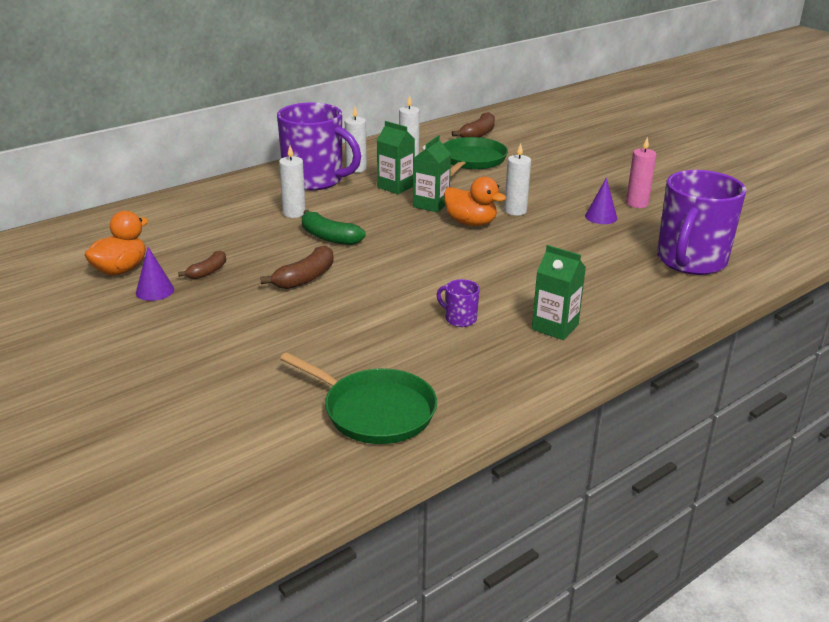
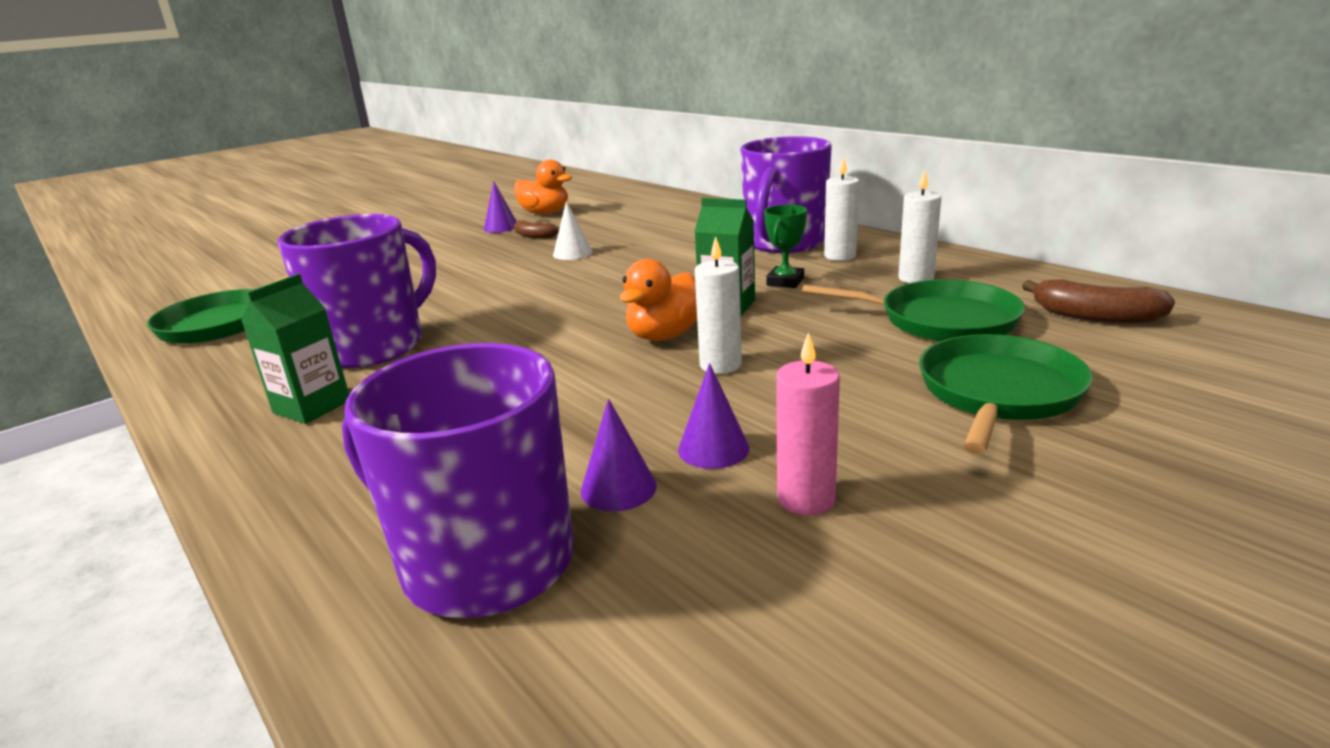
camera: 90 degrees right, 5 degrees down
brown banana [260,245,334,289] -> none
white candle [279,146,306,218] -> none
green banana [302,210,366,245] -> none
green carton [377,121,415,194] -> green trophy [764,205,807,288]
purple mug [437,279,480,327] -> purple mug [278,214,436,368], size x2.47
none -> white cone [553,201,593,260]
none -> purple cone [581,399,657,511]
none -> green pan [919,334,1093,454]

